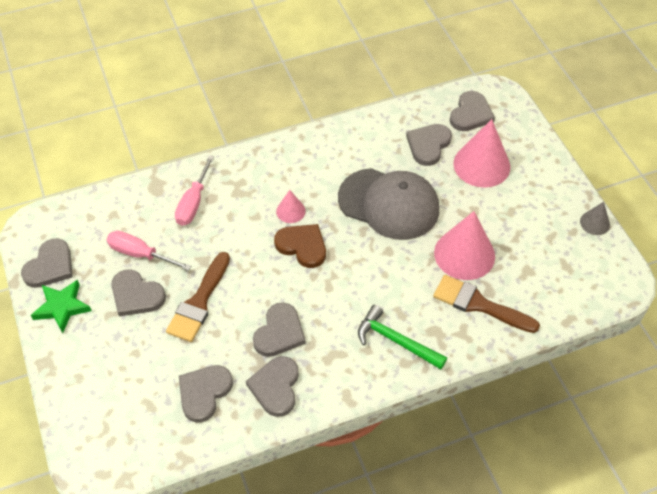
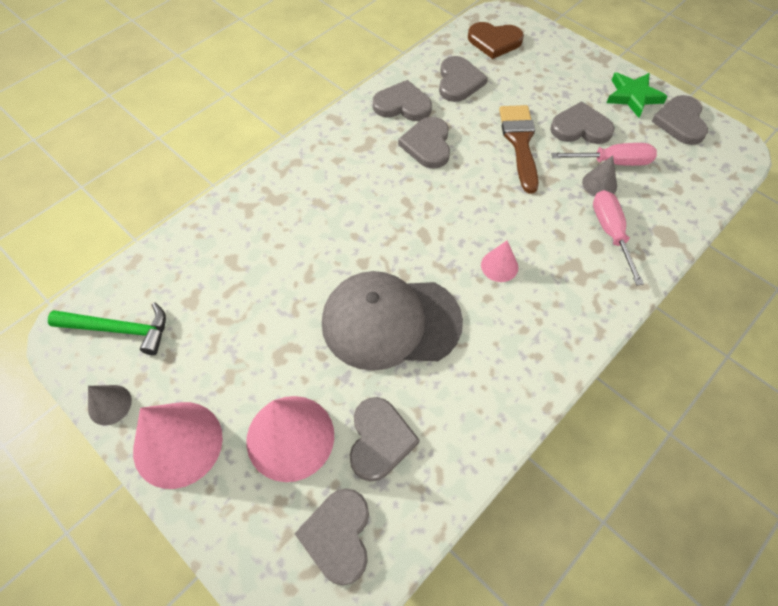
camera: 155 degrees right, 5 degrees up
grey heart [246,356,299,417] -> grey heart turned 60 degrees counterclockwise [373,80,432,121]
brown heart [274,224,326,268] -> brown heart moved to [468,22,524,59]
green hammer [358,305,447,369] -> green hammer moved to [48,302,166,355]
brown brush [433,275,540,333] -> none
pink cone [434,211,495,280] -> pink cone moved to [133,402,223,489]
none -> grey cone [582,156,617,196]

